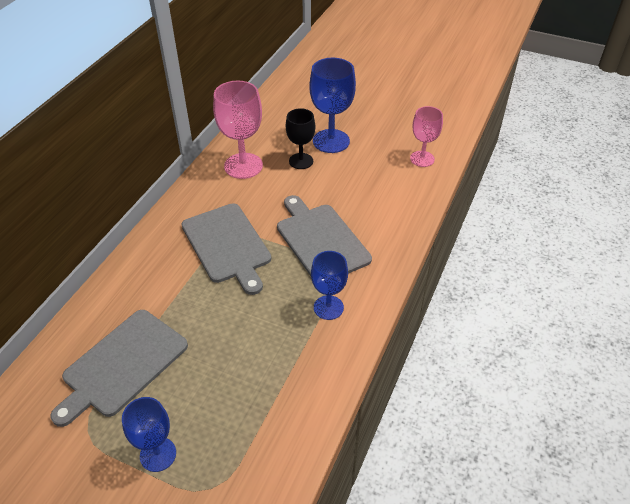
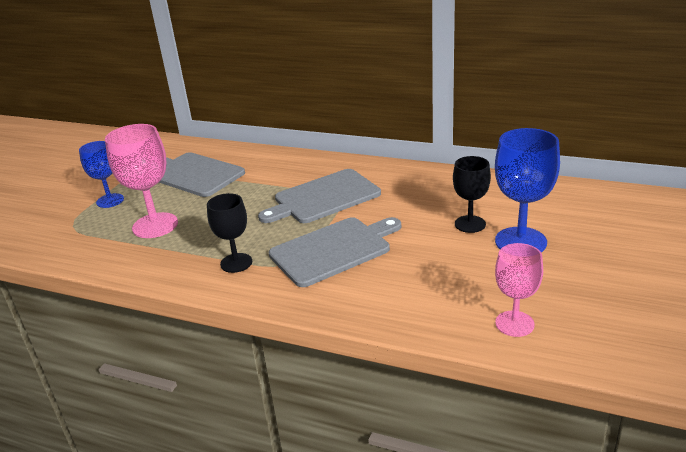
camera: 90 degrees right, 15 degrees down
pink goblet [213,81,263,179] -> pink goblet moved to [105,124,178,238]
blue goblet [311,251,348,320] -> black goblet [207,193,252,273]

